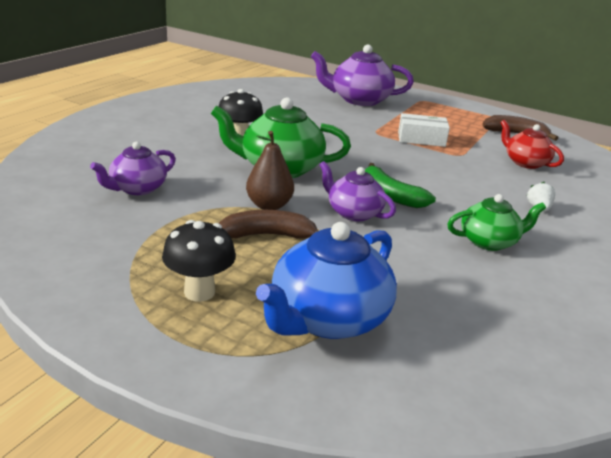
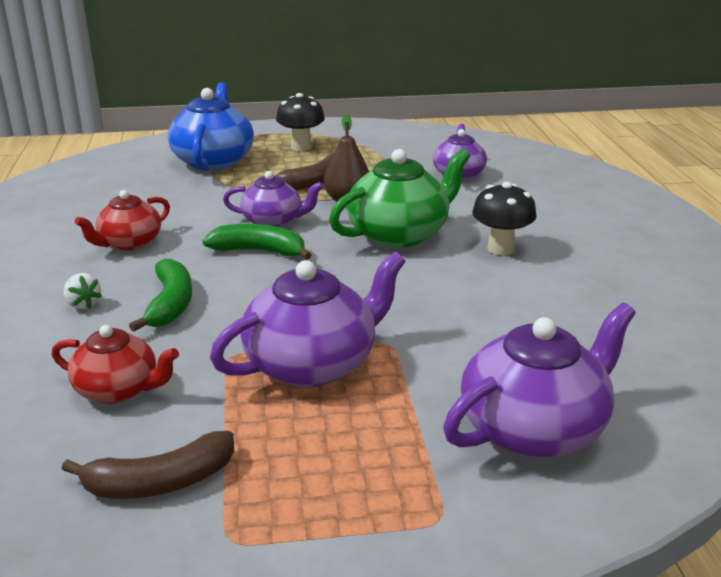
camera: 145 degrees right, 0 degrees up
white box [398,113,450,147] -> purple teapot [210,252,406,387]
green teapot [447,194,546,251] -> red teapot [74,190,170,251]
none -> green banana [129,258,192,332]

